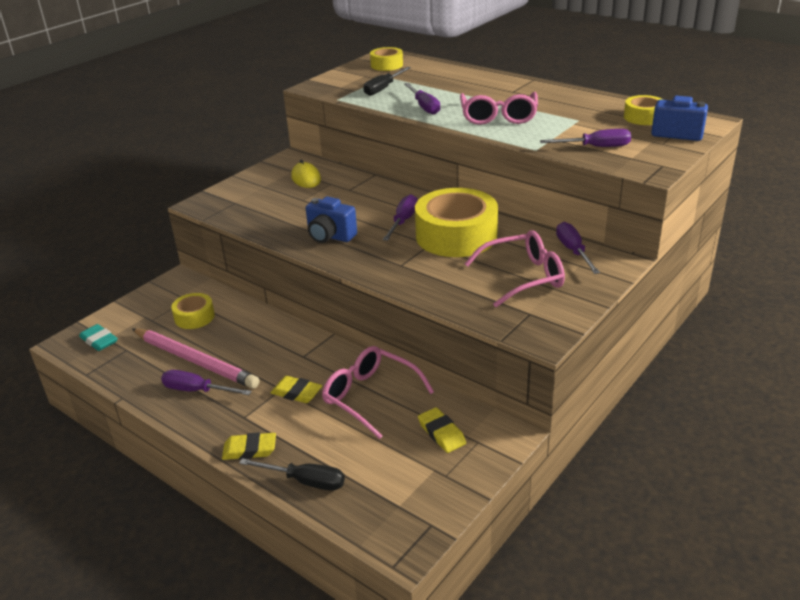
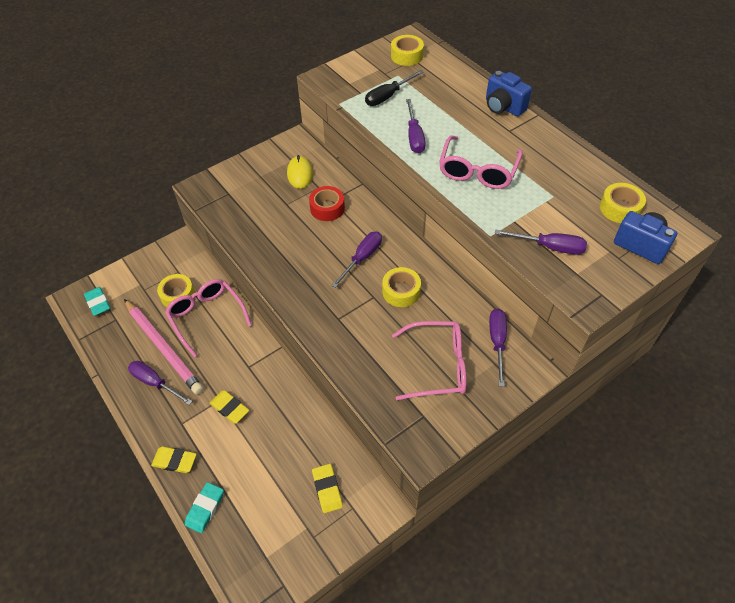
camera: 15 degrees right, 20 degrees up
black screwdriver [239,458,345,491] -> turquoise eraser [185,482,224,533]
blue camera [306,196,357,243] -> blue camera moved to [486,71,532,116]
pink glasses [322,346,434,439] -> pink glasses moved to [165,279,252,358]
yellow tape [415,188,498,257] -> yellow tape [382,267,421,307], size x0.51
none -> red tape [309,186,345,221]

